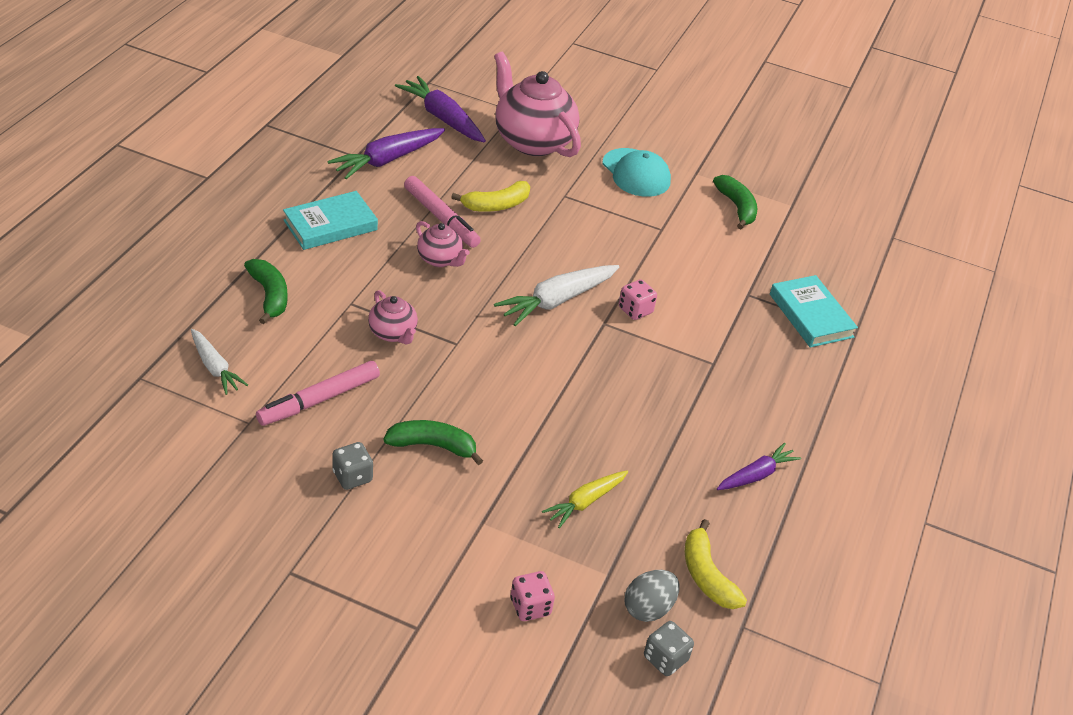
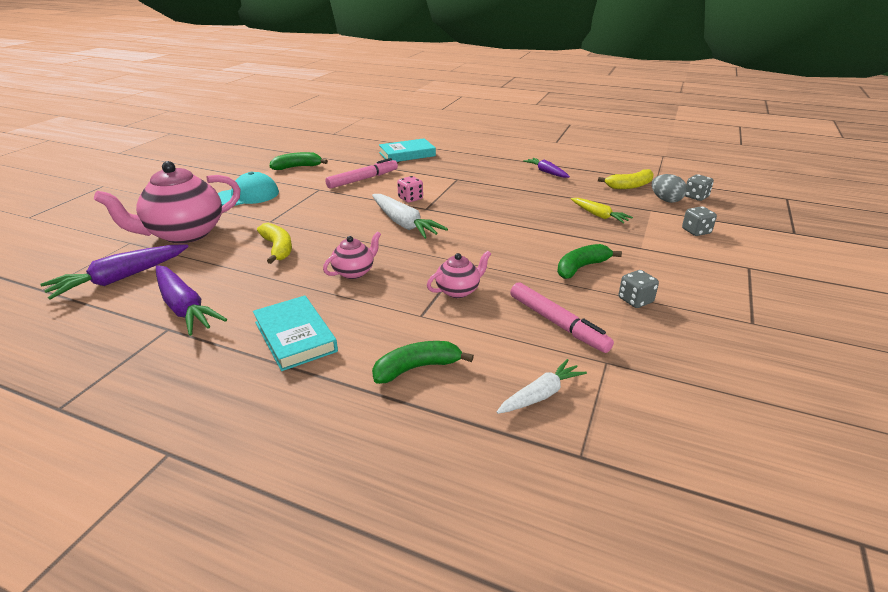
camera: 85 degrees left, 10 degrees down
green banana [384,420,483,465] -> green banana turned 45 degrees clockwise [557,244,622,279]
pink marker [404,176,481,248] -> pink marker moved to [325,158,398,189]
pink dice [510,571,555,621] -> grey dice [682,206,717,236]

